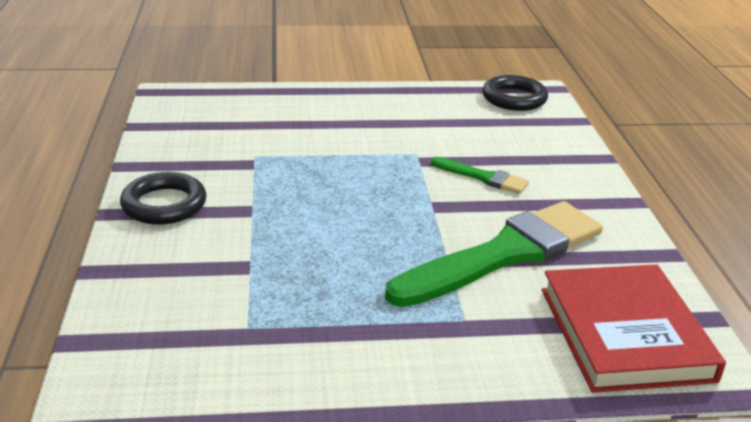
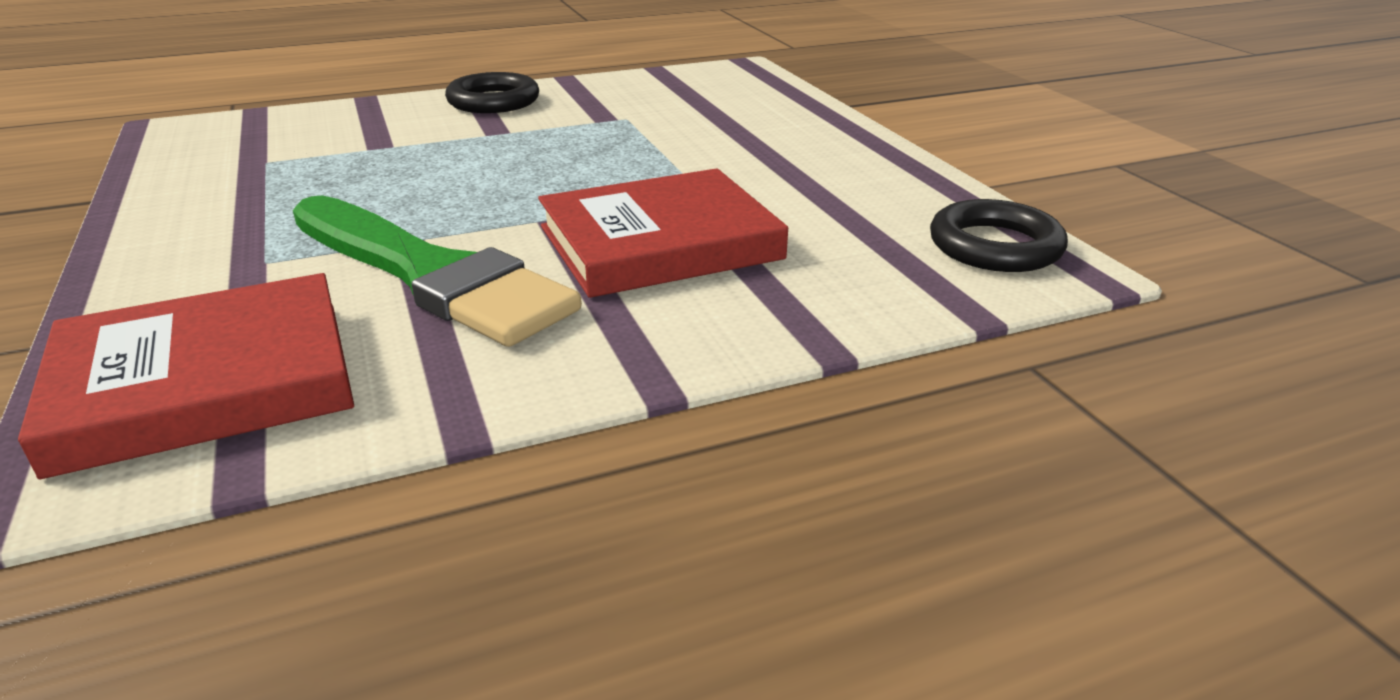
camera: 75 degrees right, 0 degrees up
green brush [431,157,529,194] -> red book [538,168,788,298]

